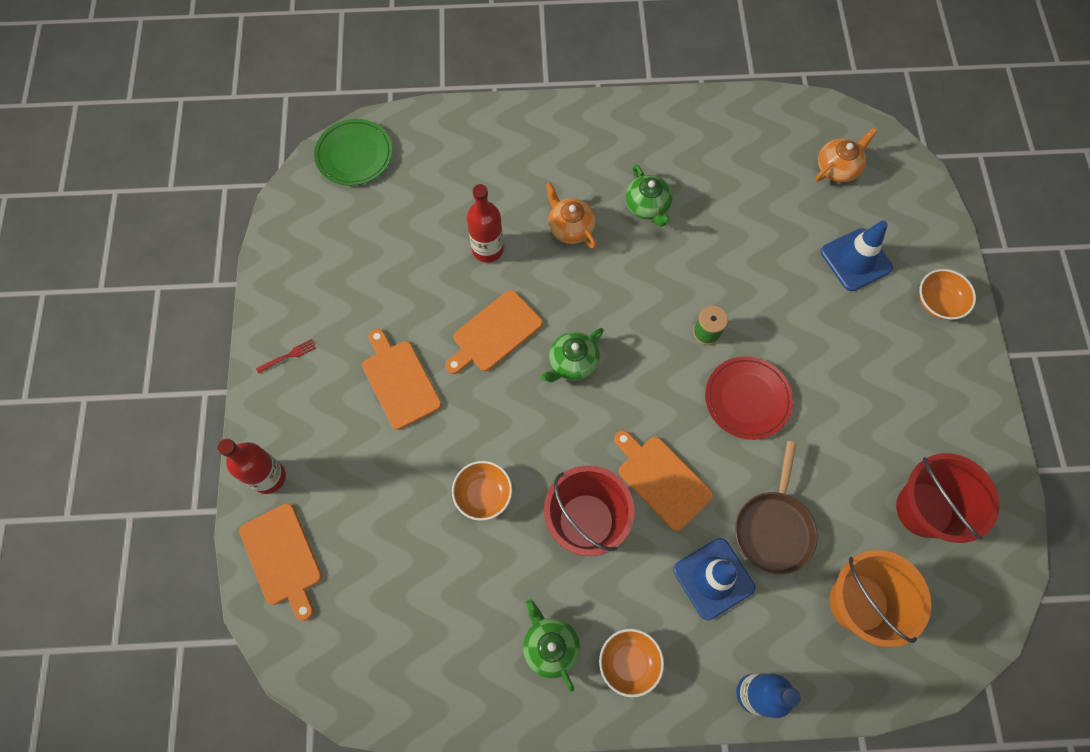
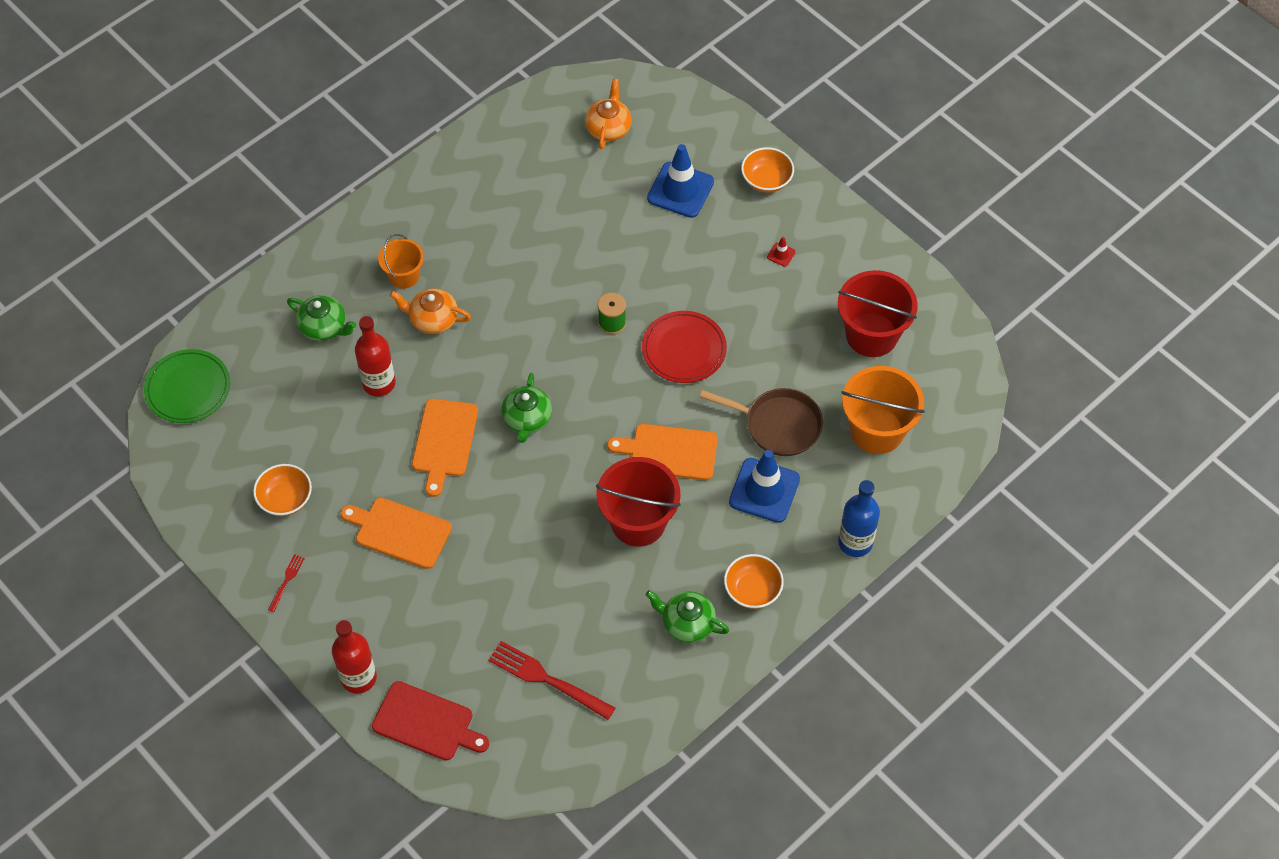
camera: 40 degrees left, 10 degrees down
orange cutting board [239,504,322,621] -> red cutting board [372,681,489,761]
orange bowl [452,461,512,521] -> orange bowl moved to [253,464,312,516]
green teapot [625,164,673,227] -> green teapot moved to [287,295,356,341]
brown pan [735,441,818,574] -> brown pan turned 45 degrees counterclockwise [700,388,823,456]
none -> orange bucket [378,234,424,289]
none -> red fork [488,641,615,720]
none -> red traffic cone [767,237,796,267]

